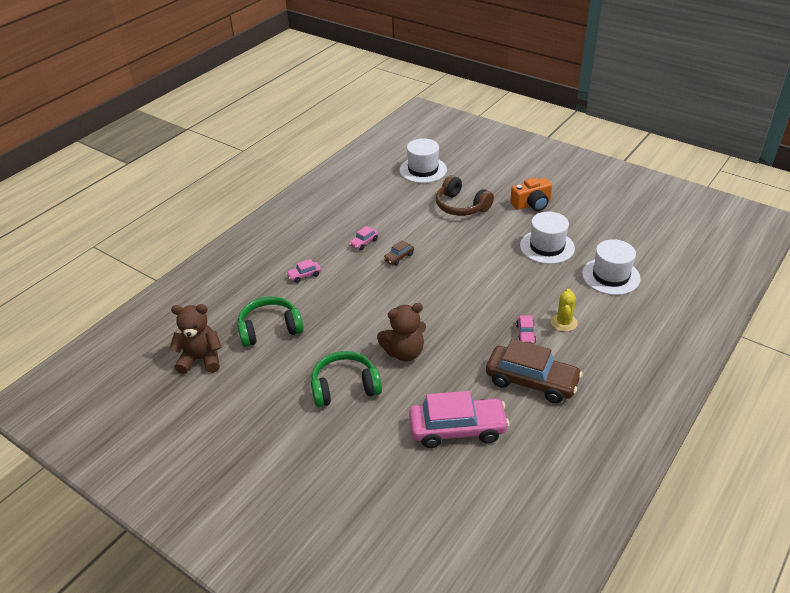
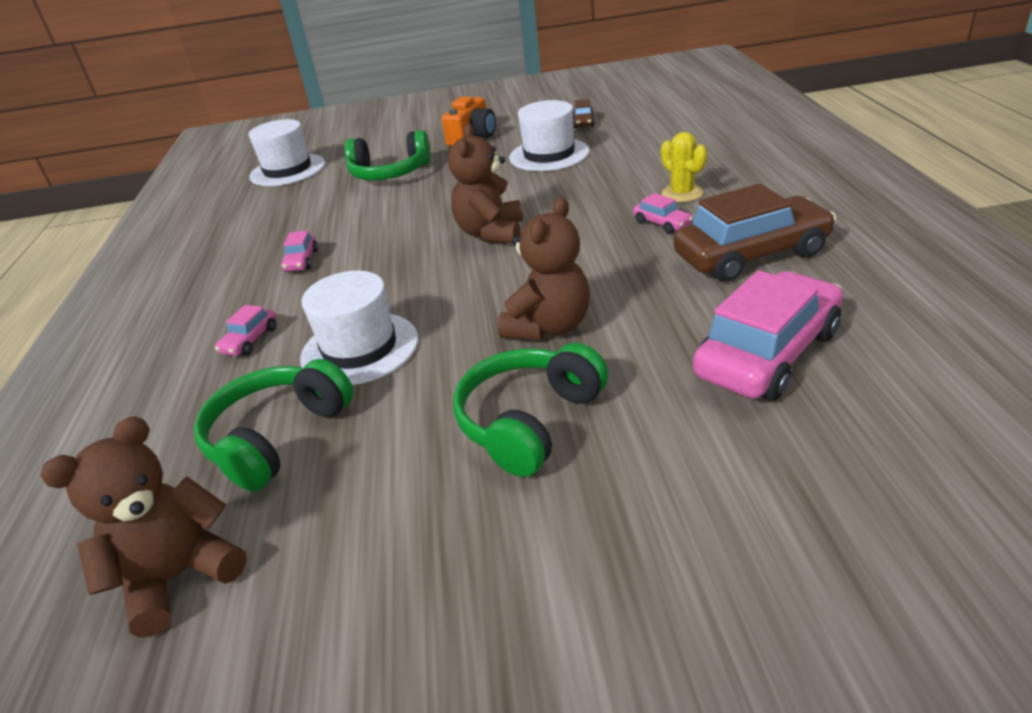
camera: 40 degrees left, 5 degrees down
brown car [384,240,414,265] -> brown car moved to [573,99,595,128]
brown headphones [436,175,494,216] -> green headphones [345,130,431,180]
white hat [582,239,641,295] -> white hat moved to [300,271,418,385]
none -> brown teddy bear [448,124,523,244]

